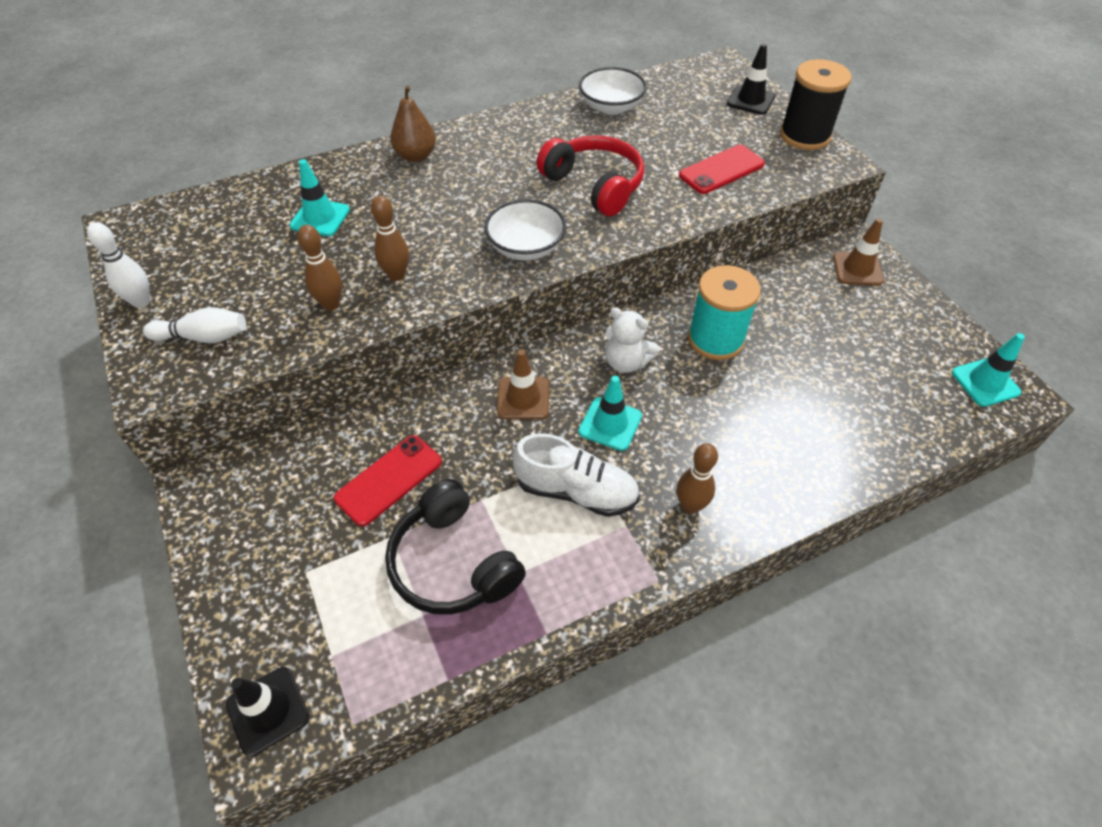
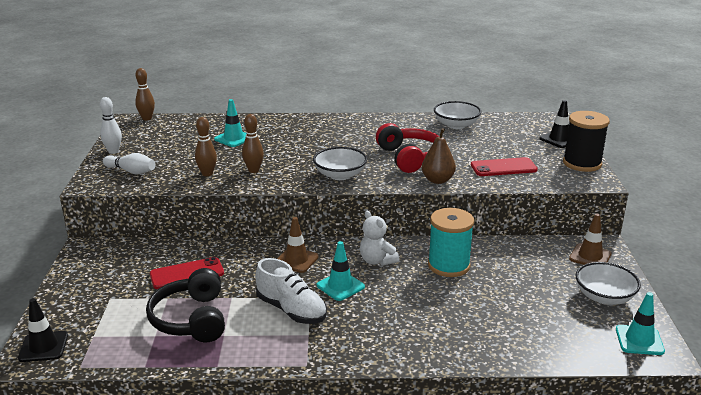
camera: 25 degrees right, 25 degrees down
brown pear [390,85,436,162] -> brown pear moved to [422,128,456,184]
brown bowling pin [677,443,718,514] -> brown bowling pin moved to [135,68,155,121]
none -> white bowl [575,262,641,305]

